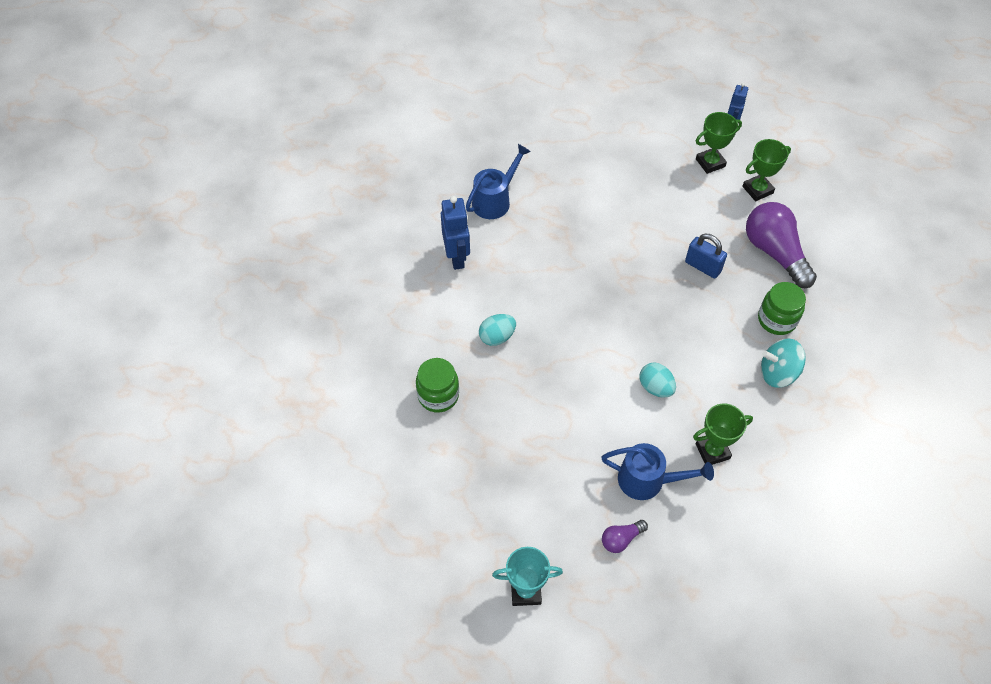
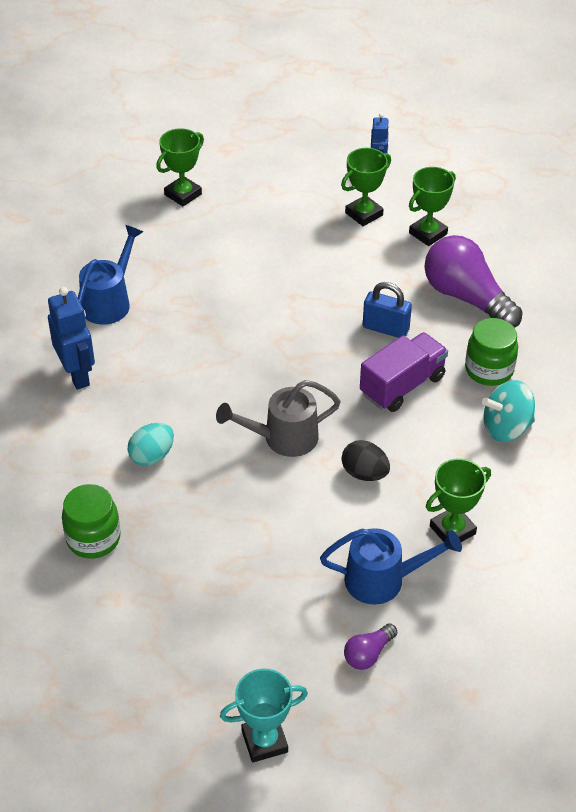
camera: 15 degrees left, 10 degrees down
turquoise egg [640,363,676,398] -> black egg [342,440,390,481]
none -> green trophy [156,128,204,206]
none -> grey watering can [216,380,341,457]
none -> purple truck [360,332,448,412]

